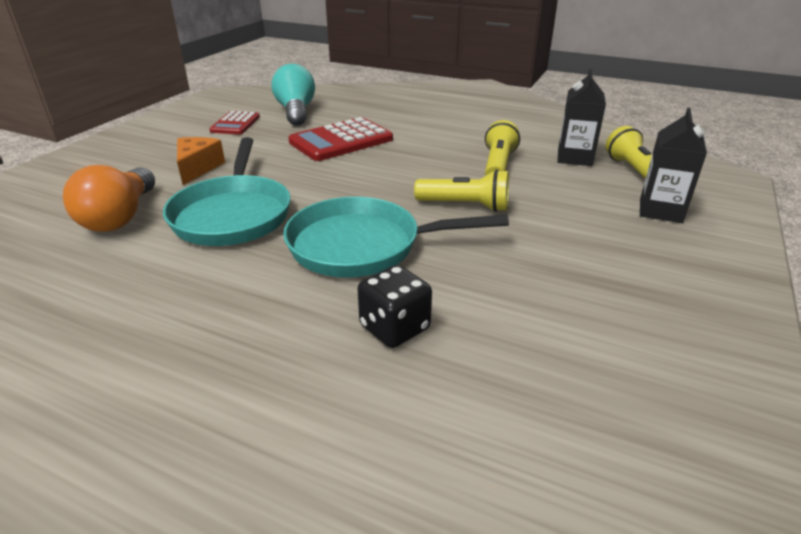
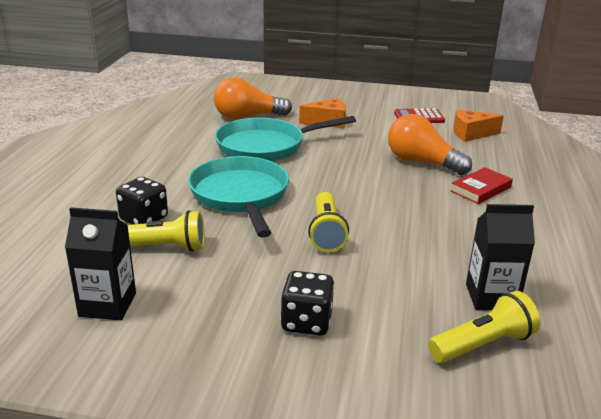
camera: 75 degrees right, 5 degrees down
turquoise light bulb [272,64,315,126] -> orange cheese [453,109,504,142]
red calculator [288,117,393,161] -> orange light bulb [388,114,472,175]
yellow flashlight [485,120,520,175] -> yellow flashlight moved to [127,210,205,251]
black carton [640,108,707,223] -> black carton moved to [65,207,136,320]
none -> black dice [280,271,334,335]
none -> red book [451,167,513,204]

